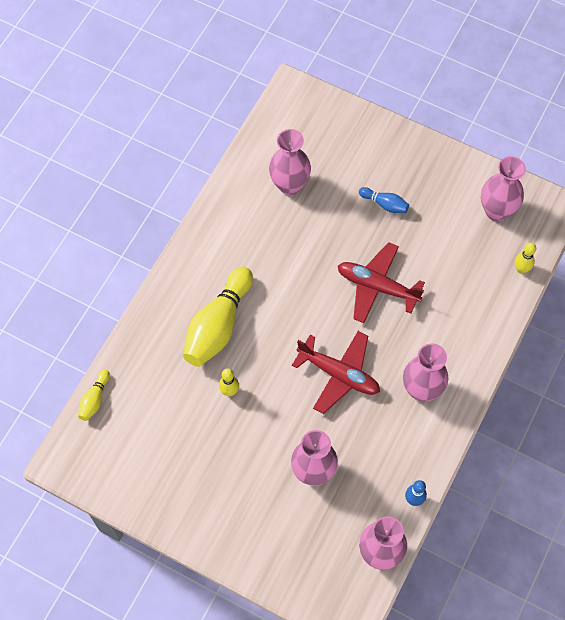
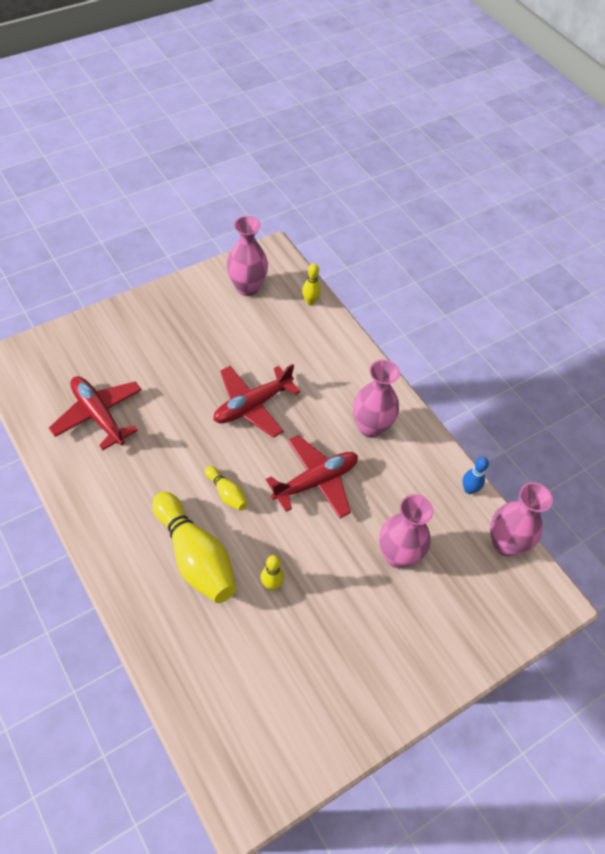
camera: 65 degrees left, 10 degrees down
yellow bowling pin [78,370,110,421] -> yellow bowling pin moved to [205,466,247,511]
pink vase [269,129,311,195] -> red plane [49,376,142,450]
blue bowling pin [359,187,409,213] -> none

